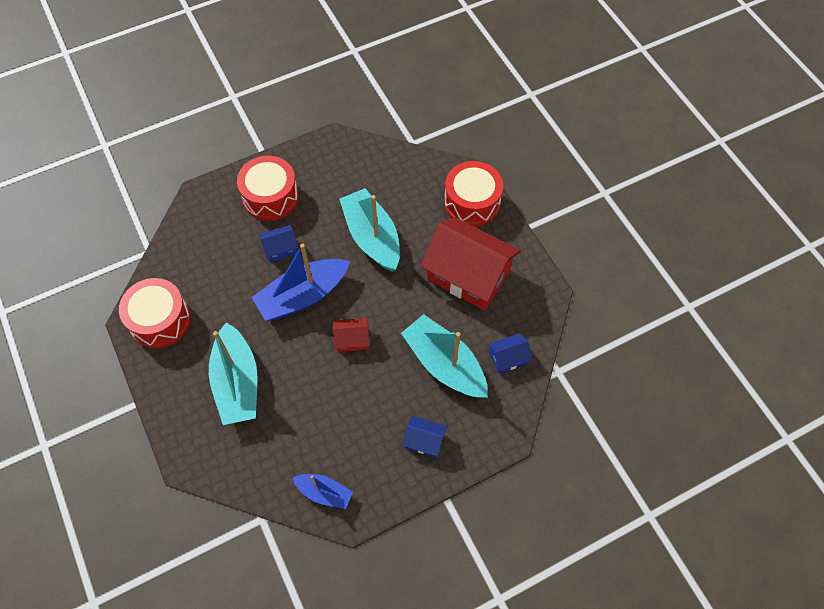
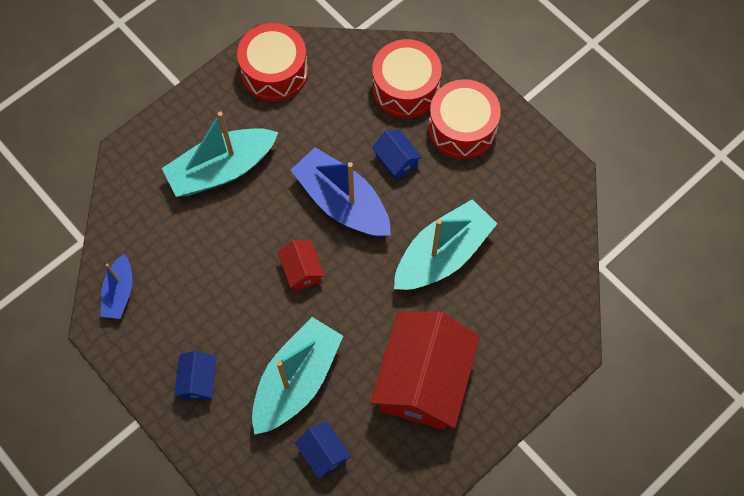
camera: 75 degrees right, 5 degrees up
red drum [444,161,503,226] -> red drum moved to [372,39,442,118]

